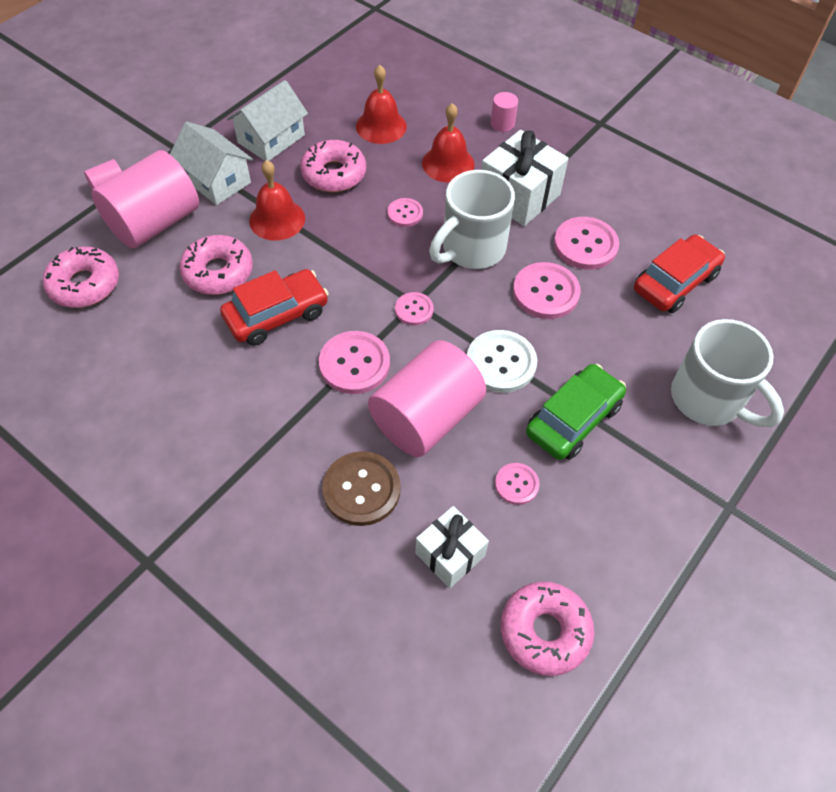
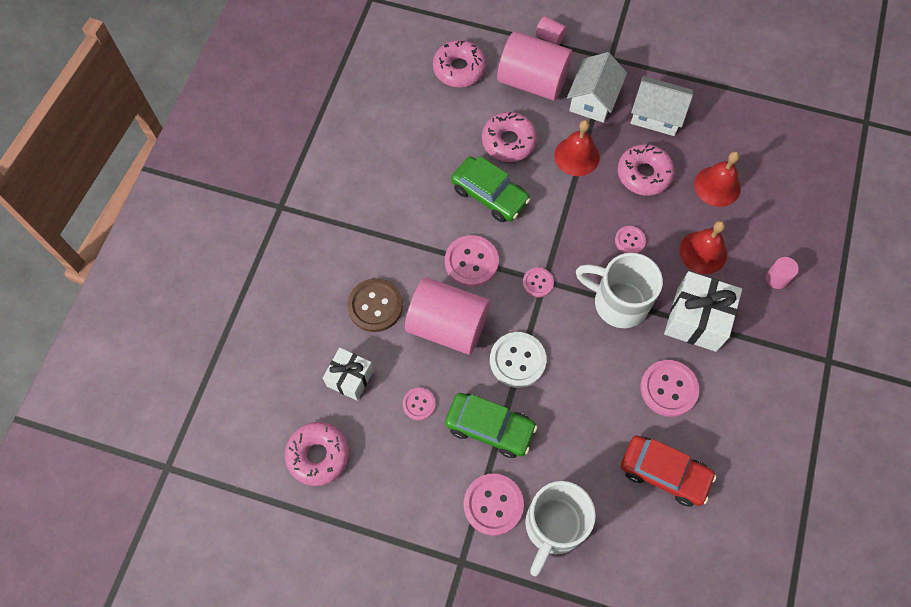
camera: 70 degrees right, 10 degrees up
red car [220,269,329,346] -> green car [451,156,530,222]
pink button [513,262,580,319] -> pink button moved to [464,473,524,536]

